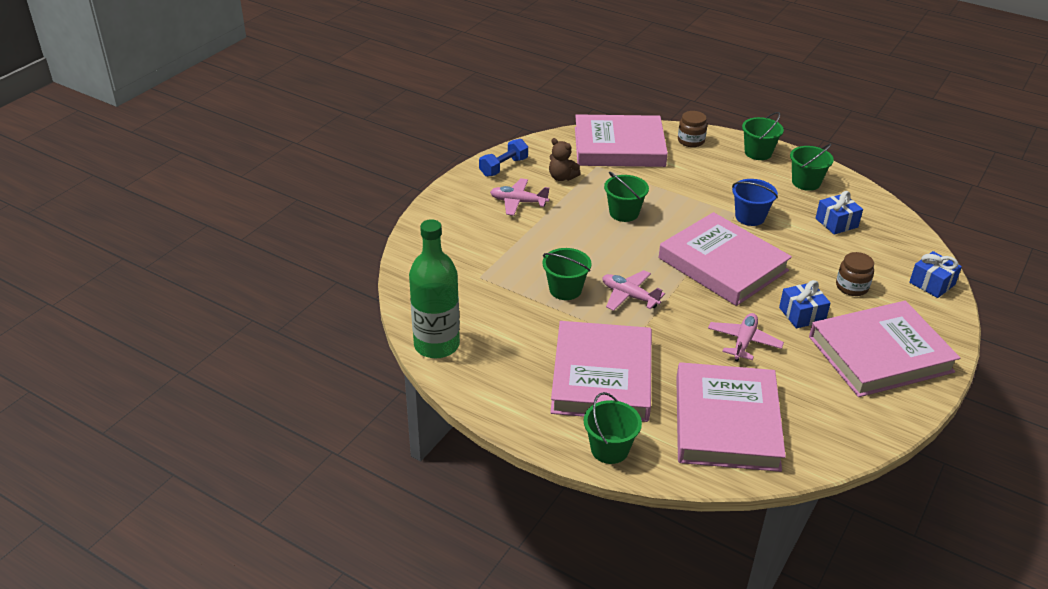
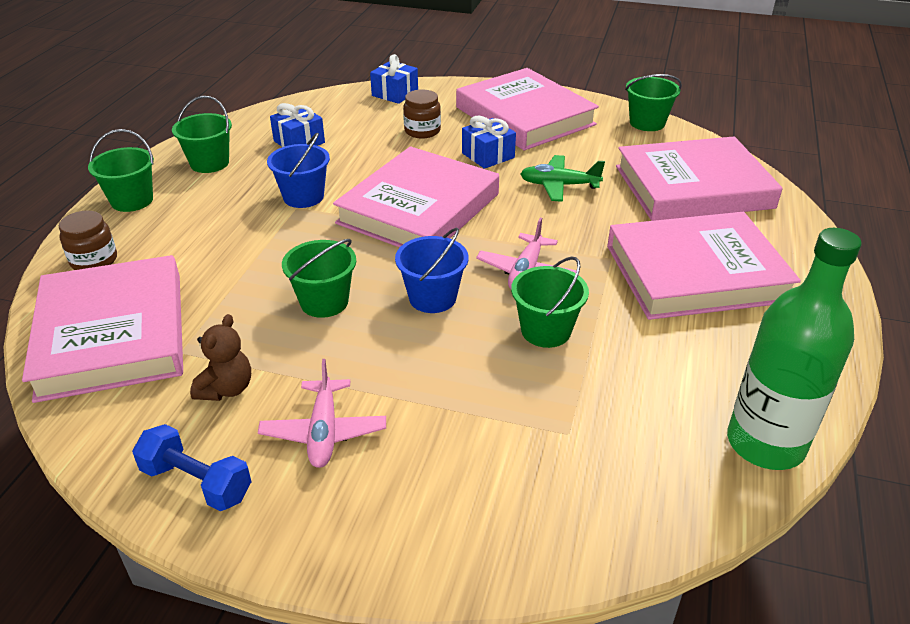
camera: 105 degrees left, 0 degrees up
green bucket [584,392,642,464] -> green bucket moved to [625,74,682,131]
pink plane [708,313,784,361] -> green plane [520,155,605,202]
none -> blue bucket [395,228,469,313]

